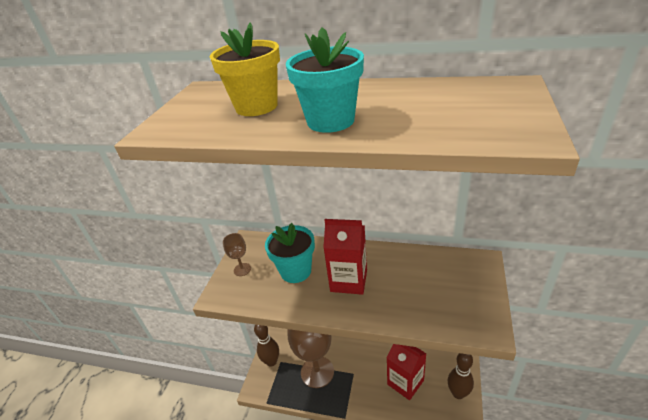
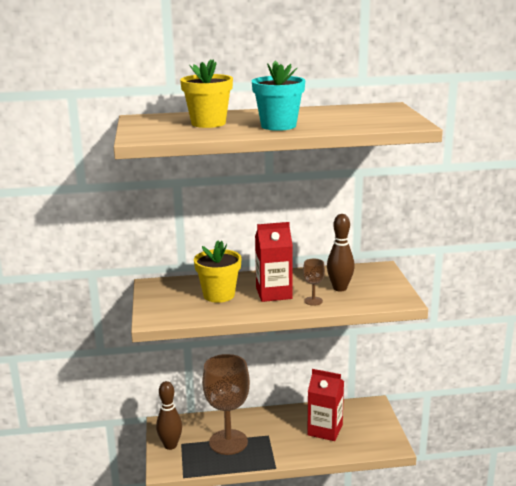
camera: 25 degrees left, 15 degrees down
brown goblet [223,233,251,276] -> brown goblet moved to [303,259,325,306]
turquoise flower pot [265,223,315,283] -> yellow flower pot [194,240,241,303]
brown bowling pin [447,353,474,399] -> brown bowling pin moved to [327,214,355,292]

